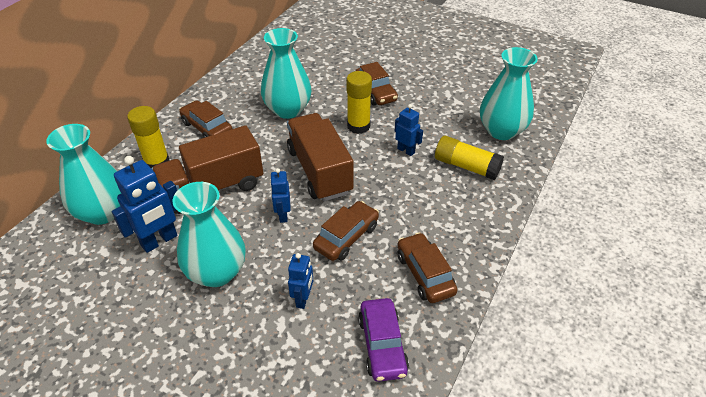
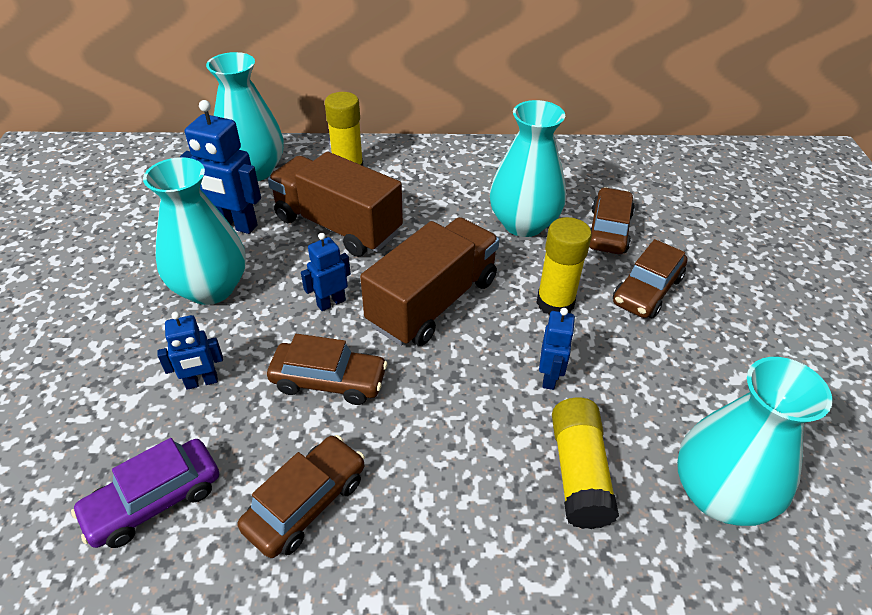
camera: 60 degrees right, 0 degrees up
brown car [179,100,233,138] -> brown car moved to [589,187,635,254]

